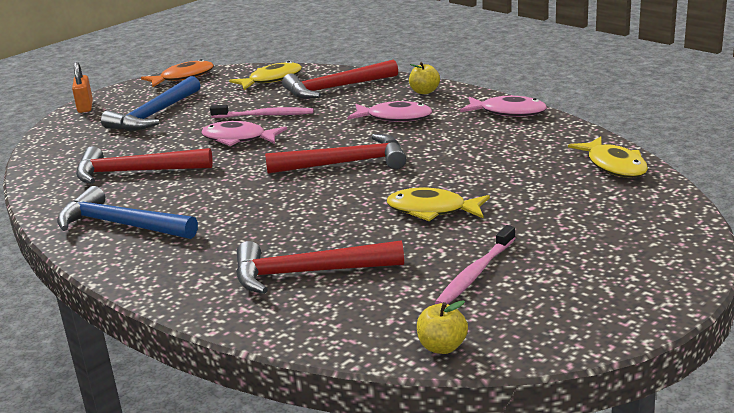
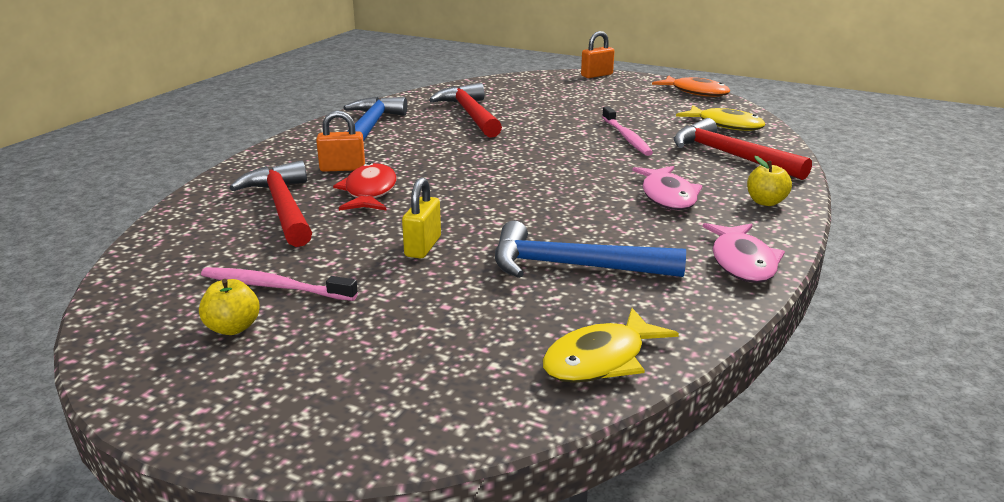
camera: 70 degrees right, 0 degrees up
blue hammer [101,76,200,131] -> blue hammer moved to [495,221,686,278]
pink fish [201,121,287,146] -> none
red hammer [265,134,406,174] -> none
yellow fish [387,188,490,221] -> yellow padlock [402,177,441,259]
yellow apple [417,300,468,354] -> yellow apple moved to [199,279,260,335]
none -> orange padlock [316,110,365,172]
none -> red fish [333,162,397,211]

